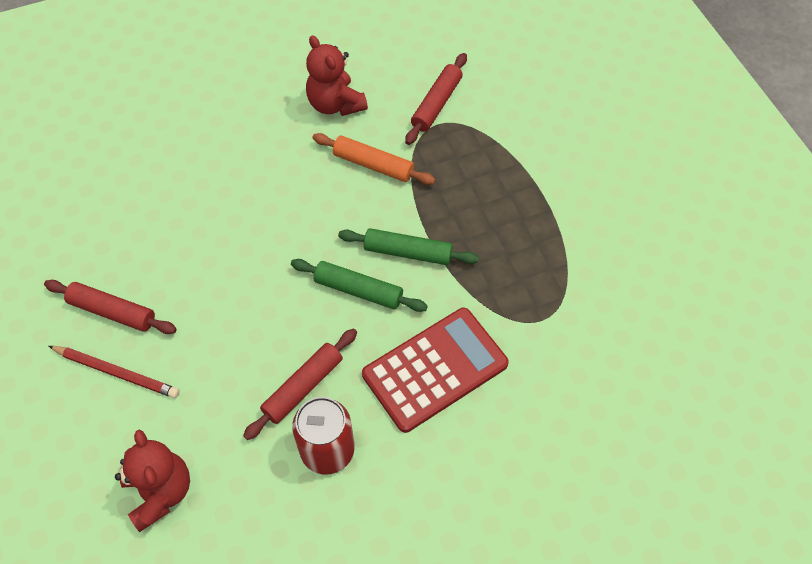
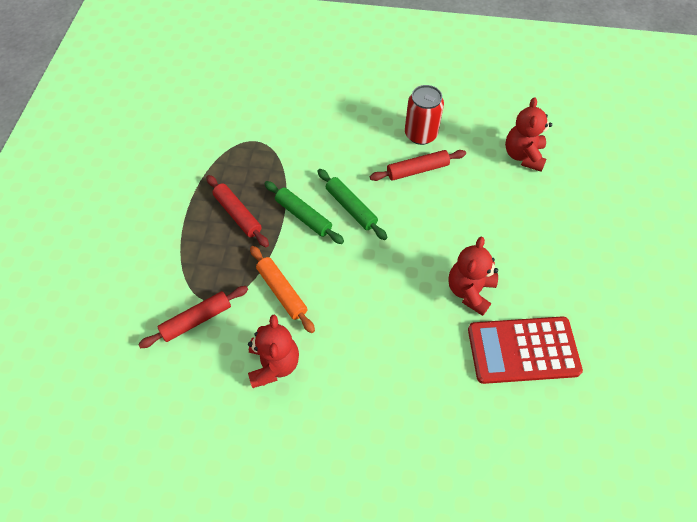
camera: 150 degrees left, 0 degrees up
red rolling pin [44,280,177,334] -> red rolling pin moved to [206,175,269,247]
red pencil [49,346,180,398] -> none
red calculator [362,308,509,433] -> red calculator moved to [468,316,583,384]
none -> red teddy bear [448,237,498,316]

